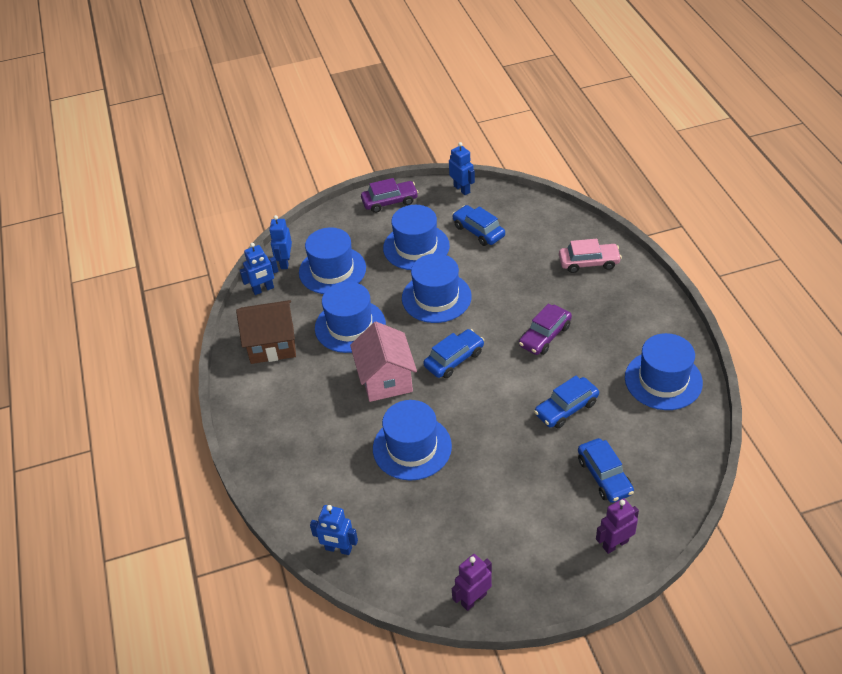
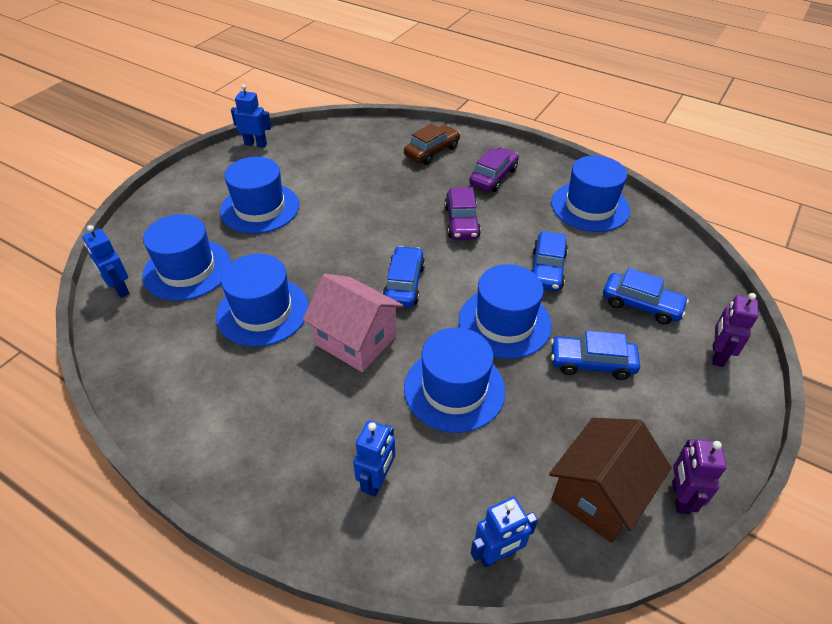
camera: 45 degrees left, 0 degrees up
brown house [236,300,296,364] -> brown house moved to [549,418,671,543]
blue robot [239,243,278,295] -> blue robot moved to [353,420,395,497]
purple car [361,178,419,213] -> purple car moved to [469,147,519,192]
blue hat [402,254,472,323] -> blue hat moved to [459,264,552,359]
blue car [452,205,505,246] -> blue car moved to [551,330,640,380]
pink car [559,239,622,273] -> brown car [404,123,460,165]

